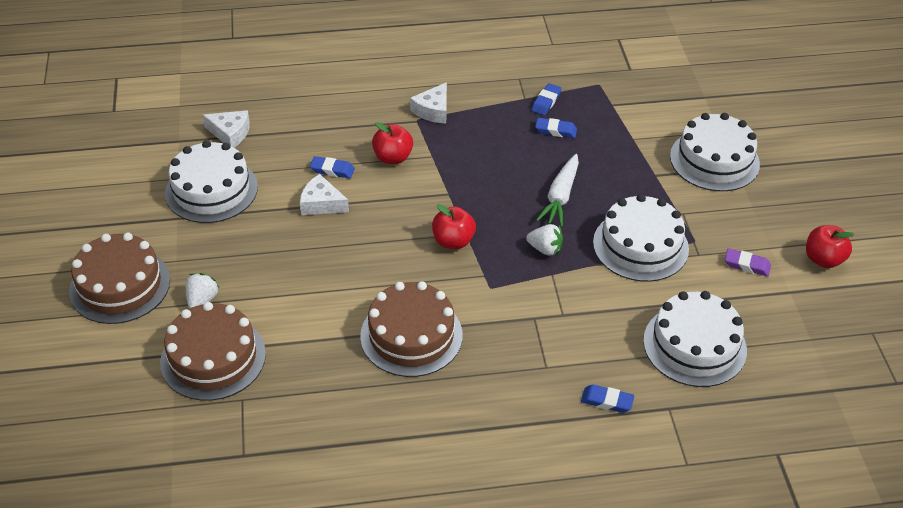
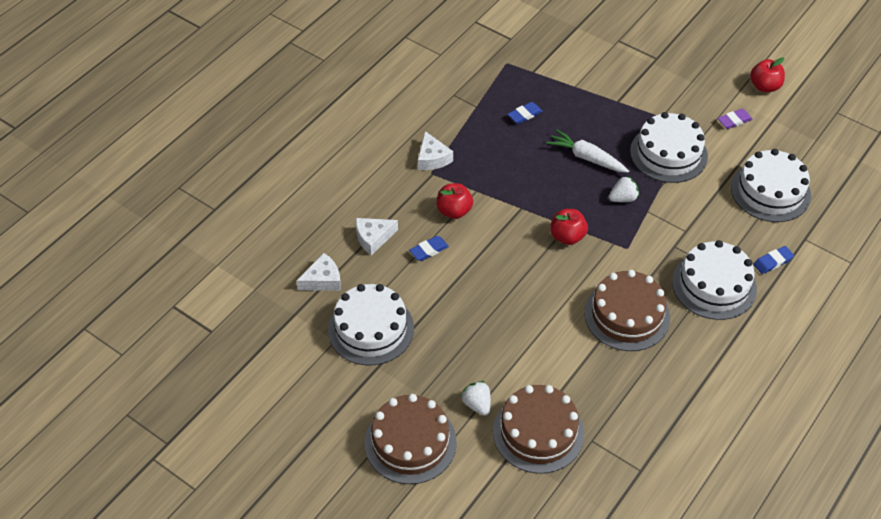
camera: 45 degrees left, 5 degrees up
white cheese [300,174,349,215] -> white cheese moved to [356,218,398,256]
blue eraser [531,83,562,115] -> none
white carrot [536,154,579,227] -> white carrot turned 150 degrees clockwise [546,129,629,173]
white cake [670,113,760,191] -> white cake moved to [672,240,757,320]

